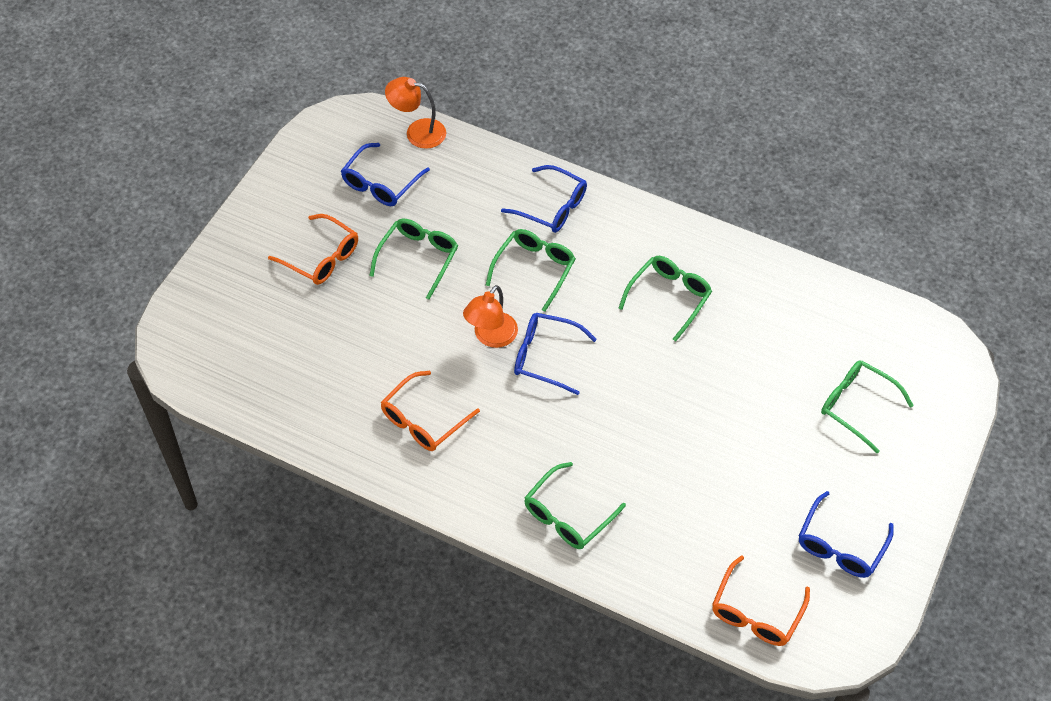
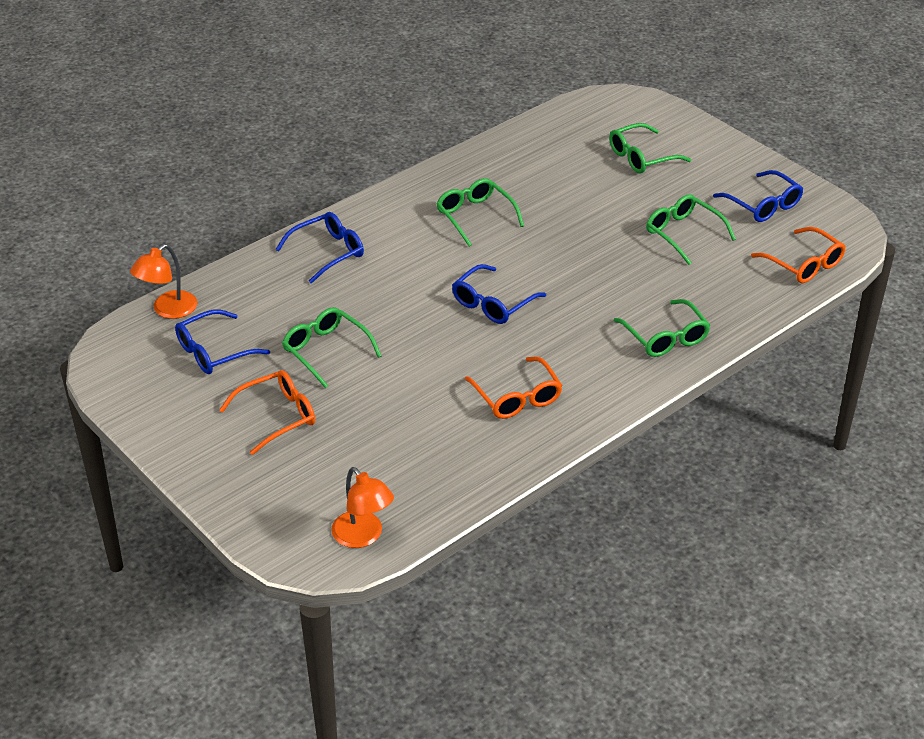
camera: 65 degrees left, 15 degrees down
blue glasses [341,143,430,206] -> blue glasses turned 90 degrees clockwise [175,309,270,374]
orange lamp [463,285,518,348] -> orange lamp moved to [331,467,394,548]
green glasses [486,229,576,311] -> green glasses moved to [646,194,736,265]

